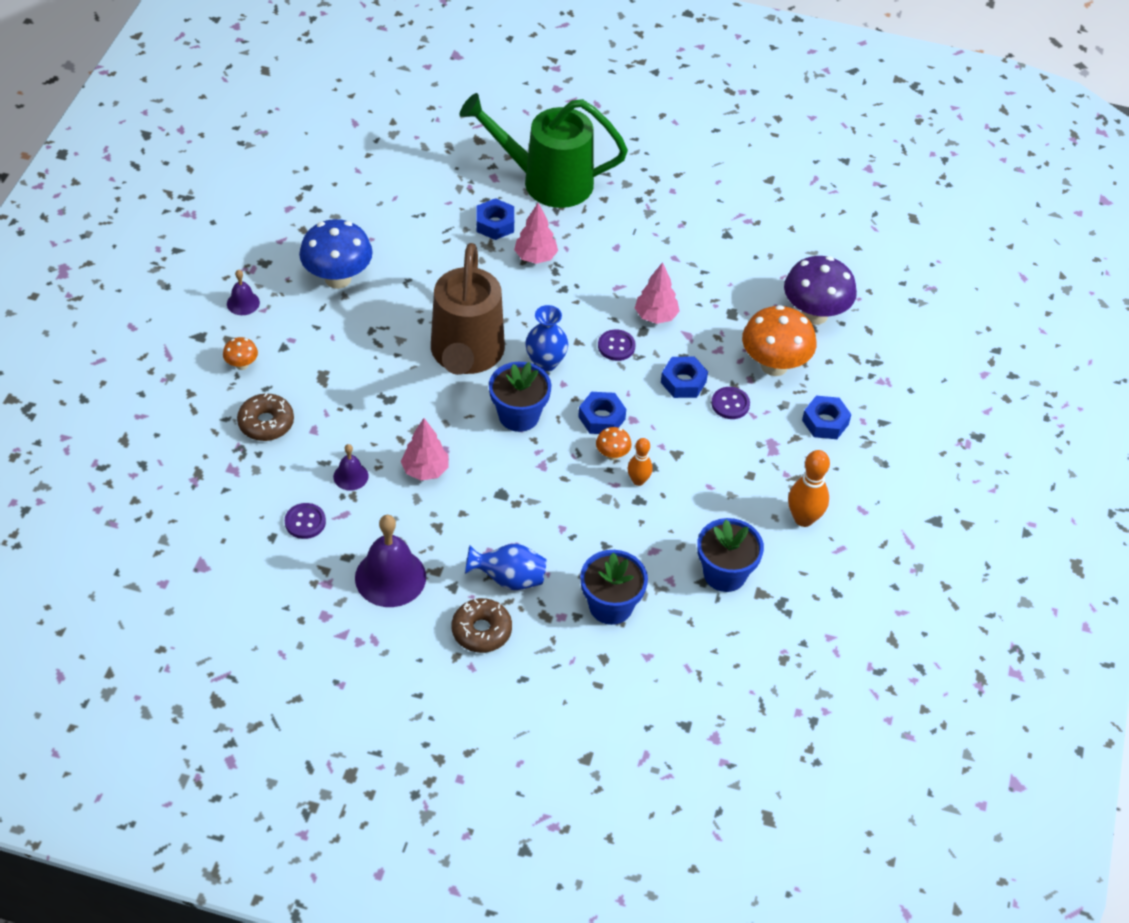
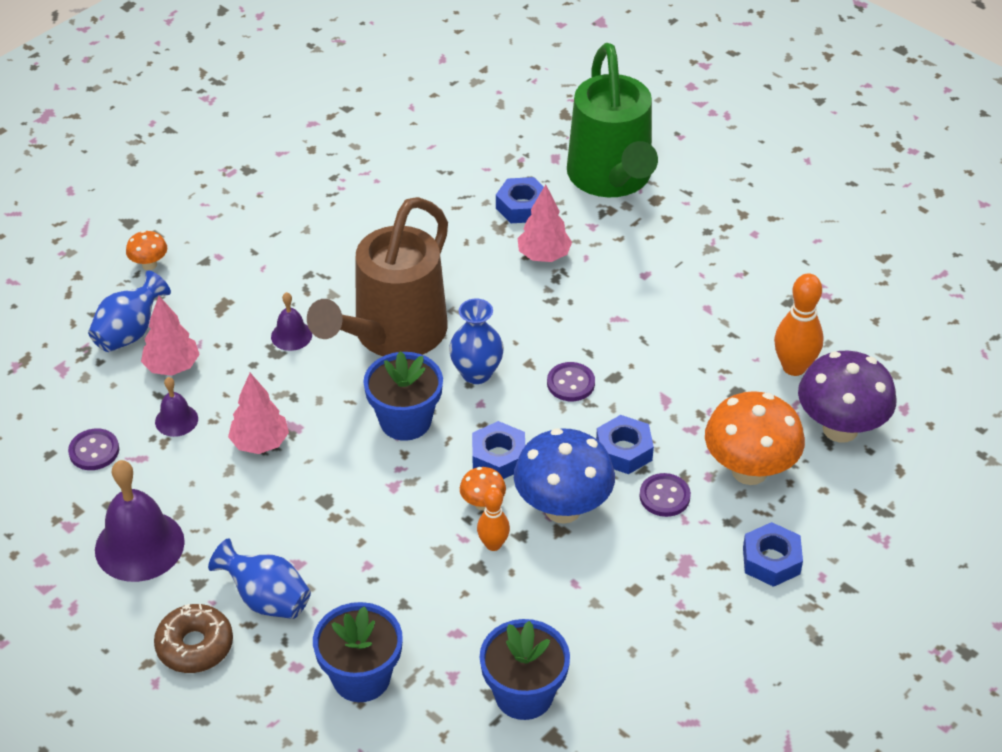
camera: 30 degrees right, 5 degrees down
purple bell [227,270,260,315] -> purple bell moved to [271,292,312,351]
brown donut [237,393,294,441] -> blue vase [88,271,171,352]
blue mushroom [299,219,373,289] -> blue mushroom moved to [514,428,615,524]
green watering can [460,93,628,208] -> green watering can turned 135 degrees counterclockwise [567,43,658,197]
pink tree [635,262,680,324] -> pink tree moved to [141,296,200,376]
orange bowling pin [788,450,830,527] -> orange bowling pin moved to [774,273,824,376]

